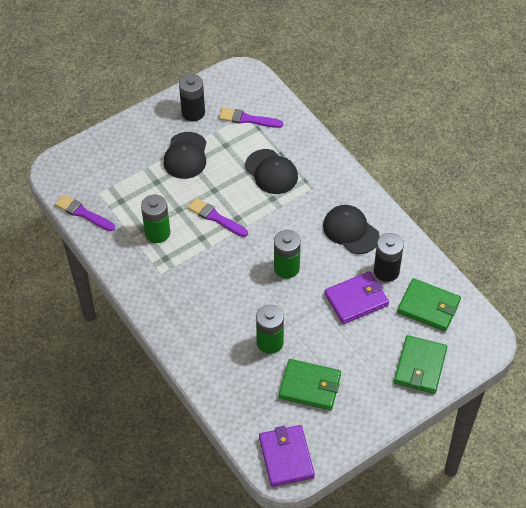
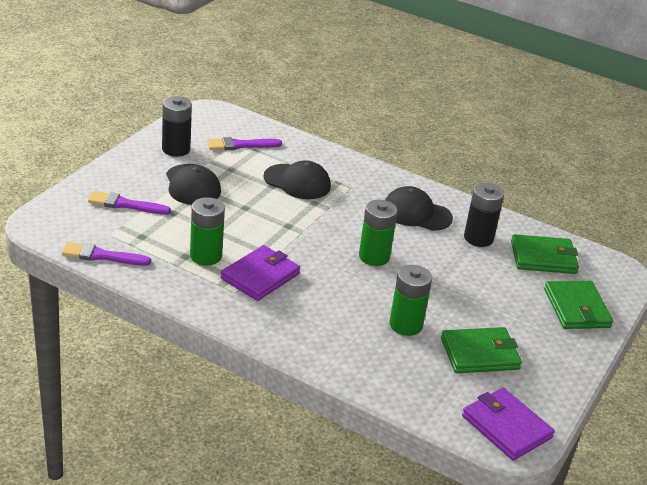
camera: 30 degrees left, 20 degrees down
purple brush [188,198,248,237] -> purple brush moved to [88,191,171,215]
purple wallet [324,271,389,324] -> purple wallet moved to [221,245,300,301]

